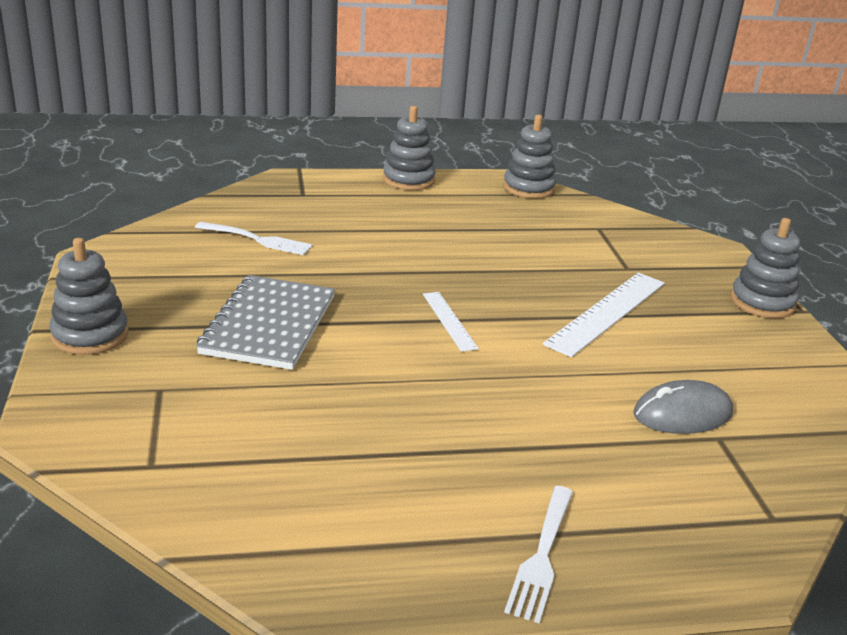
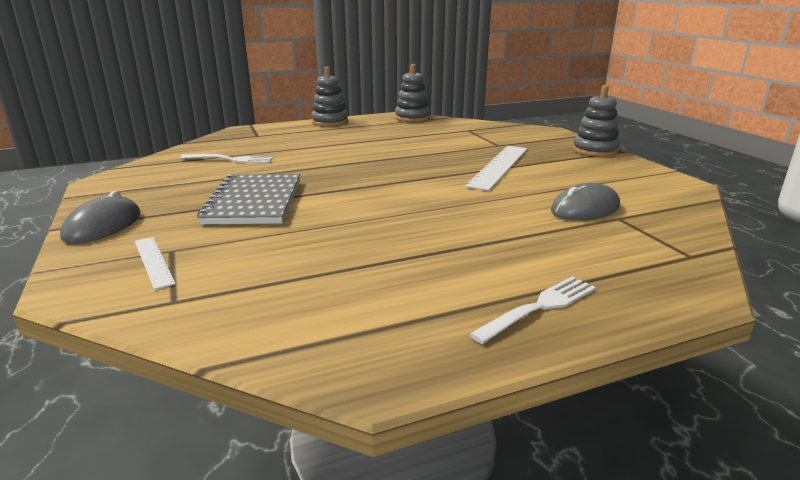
camera: 10 degrees left, 5 degrees down
grey stacking toy [49,238,129,355] -> grey mouse [60,191,141,244]
white ruler [423,292,479,352] -> white ruler moved to [135,237,176,290]
white fork [504,486,573,624] -> white fork turned 135 degrees counterclockwise [470,276,596,344]

